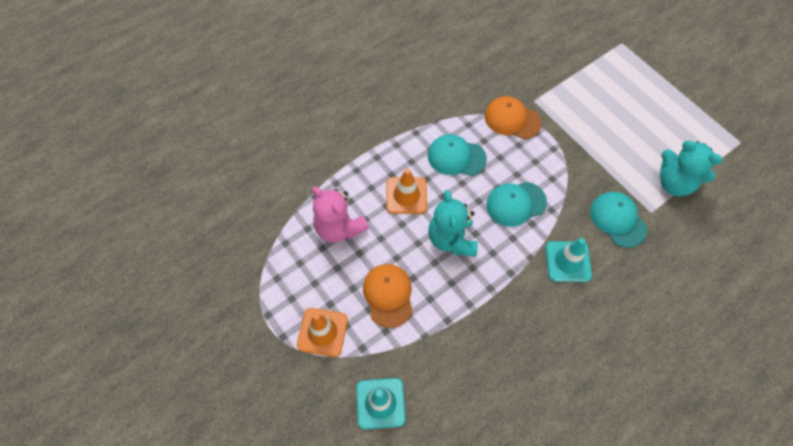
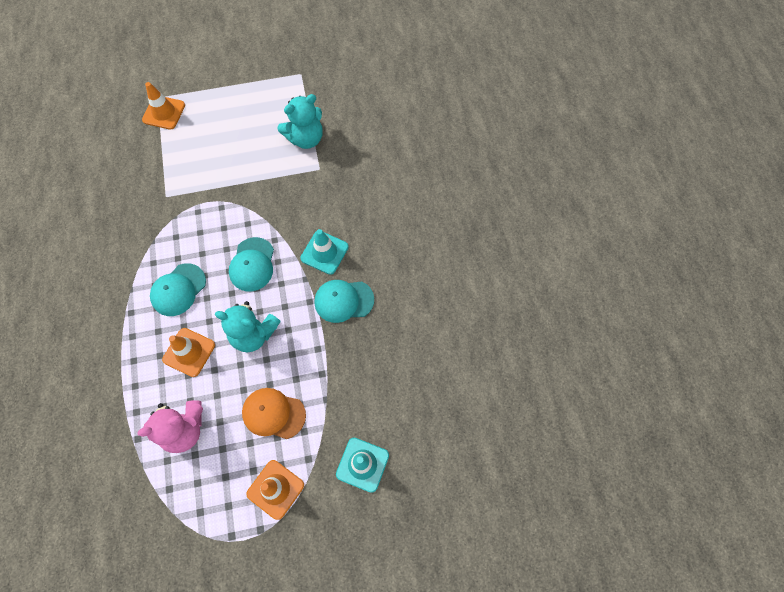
camera: 65 degrees left, 5 degrees up
orange cap [485,96,541,139] -> none
turquoise cap [590,192,648,248] -> turquoise cap moved to [314,280,374,323]
none -> orange traffic cone [142,82,185,130]

